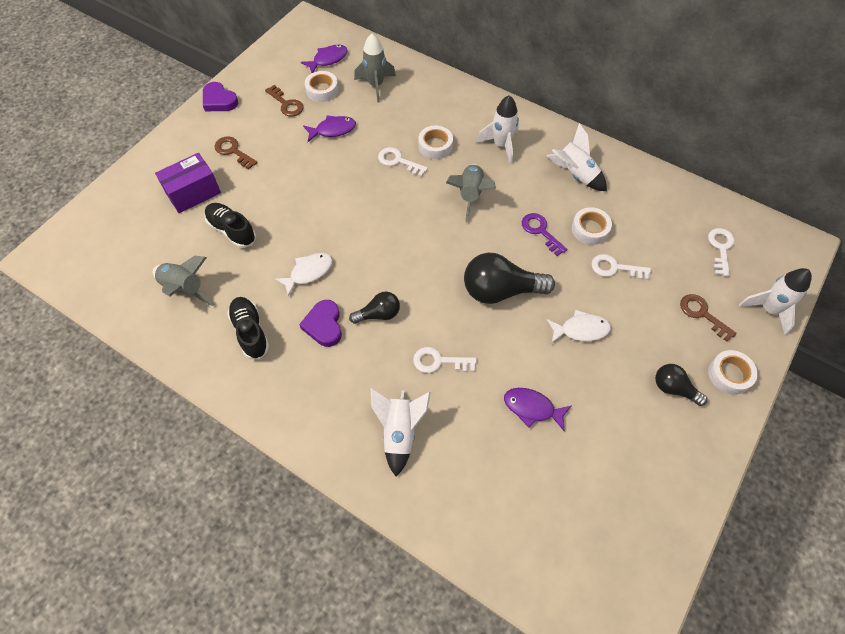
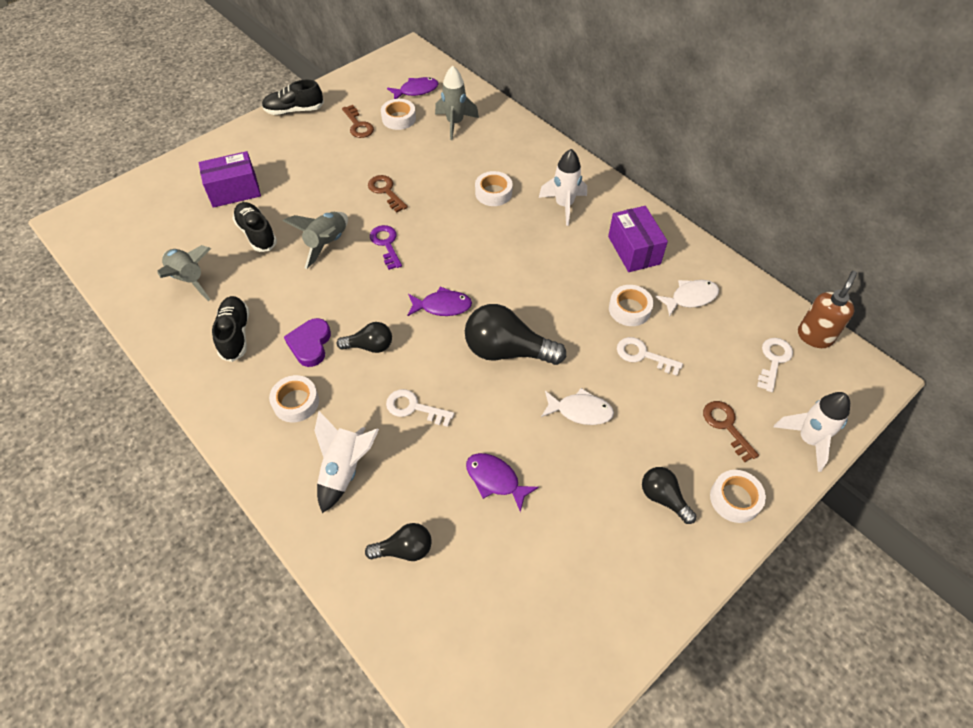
camera: 15 degrees right, 5 degrees down
purple heart [203,82,238,111] -> black shoe [262,80,324,115]
brown key [214,136,258,169] -> brown key moved to [368,175,408,213]
white fish [275,253,333,297] -> white fish moved to [655,280,719,317]
purple fish [303,115,356,142] -> purple fish moved to [407,287,472,317]
white key [378,147,428,177] -> none
grey rocket [446,164,496,222] -> grey rocket moved to [283,212,348,269]
purple key [522,213,567,256] -> purple key moved to [370,225,402,270]
white rocket [547,123,607,191] -> purple box [608,206,668,272]
none -> white tape [269,375,319,422]
none -> black light bulb [365,523,432,561]
none -> brown soap dispenser [798,271,857,348]

